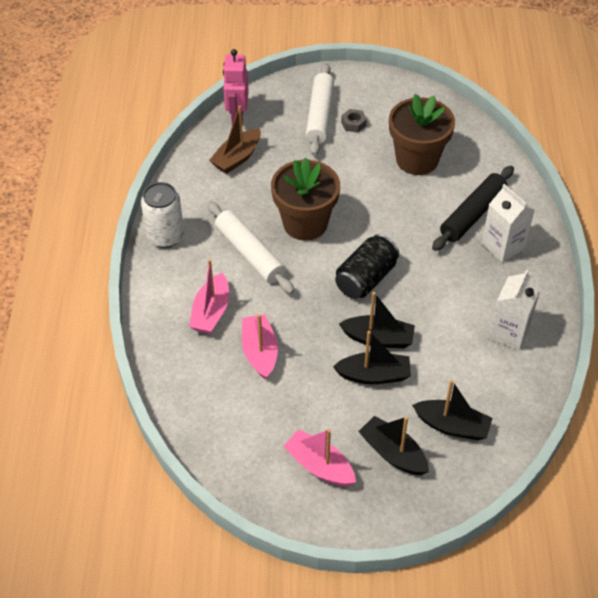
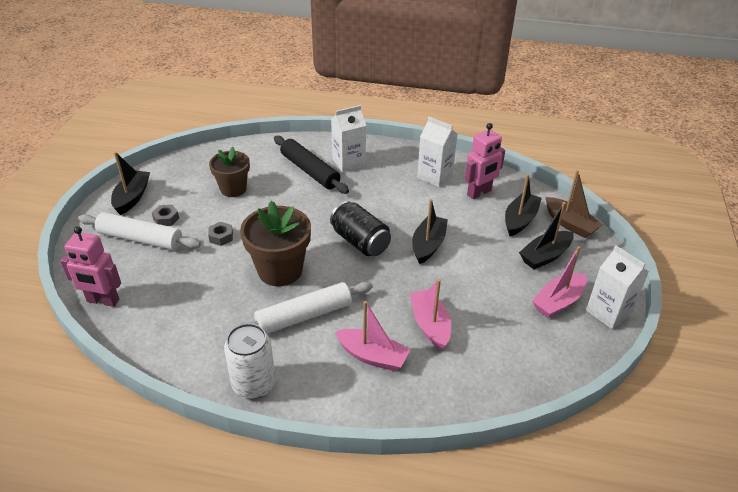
camera: 80 degrees left, 10 degrees down
brown boat [209,106,261,174] -> brown boat moved to [545,170,603,238]
pink boat [242,314,278,380] -> pink boat turned 75 degrees clockwise [410,279,451,350]
black boat [333,331,411,384] -> black boat moved to [111,152,150,215]
brown flower pot [389,94,455,175] -> brown flower pot [209,147,250,197], size x0.66
none -> grey nut [208,222,233,246]
none -> pink robot [465,123,505,199]
none -> white carton [586,245,649,329]

